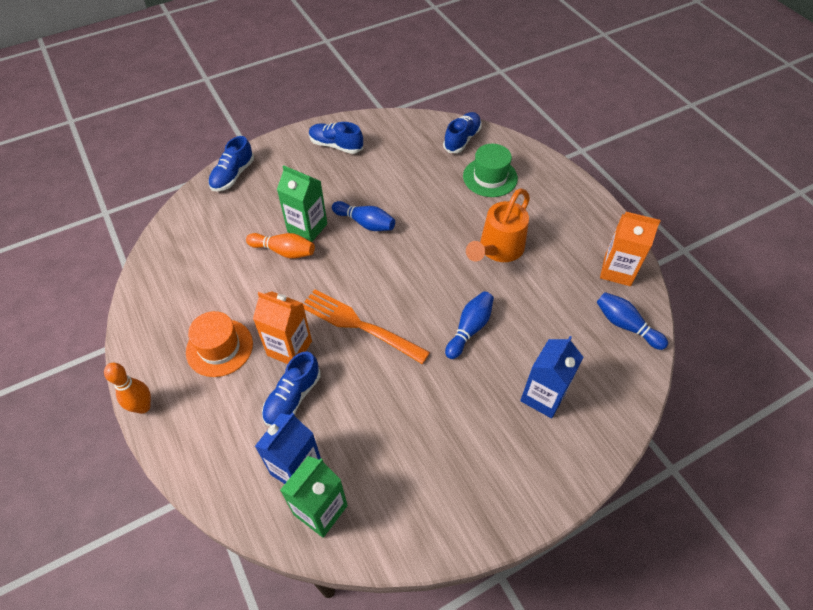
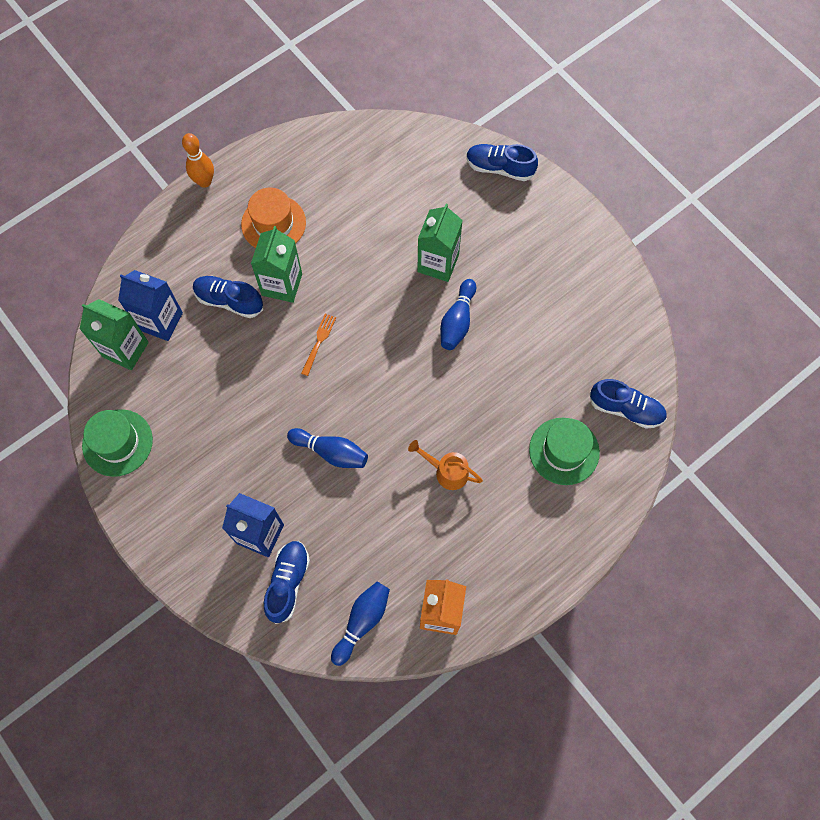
camera: 80 degrees right, 15 degrees up
orange bowling pin [246,233,315,259] -> none
orange carton [253,291,312,364] -> green carton [251,226,302,303]
orange fork [303,289,430,364] -> orange fork [301,314,336,376], size x0.47
blue shoe [309,122,363,154] -> blue shoe moved to [264,541,310,624]
orange watering can [466,188,530,262] -> orange watering can [408,440,483,490], size x0.60
none -> green hat [82,409,153,477]

